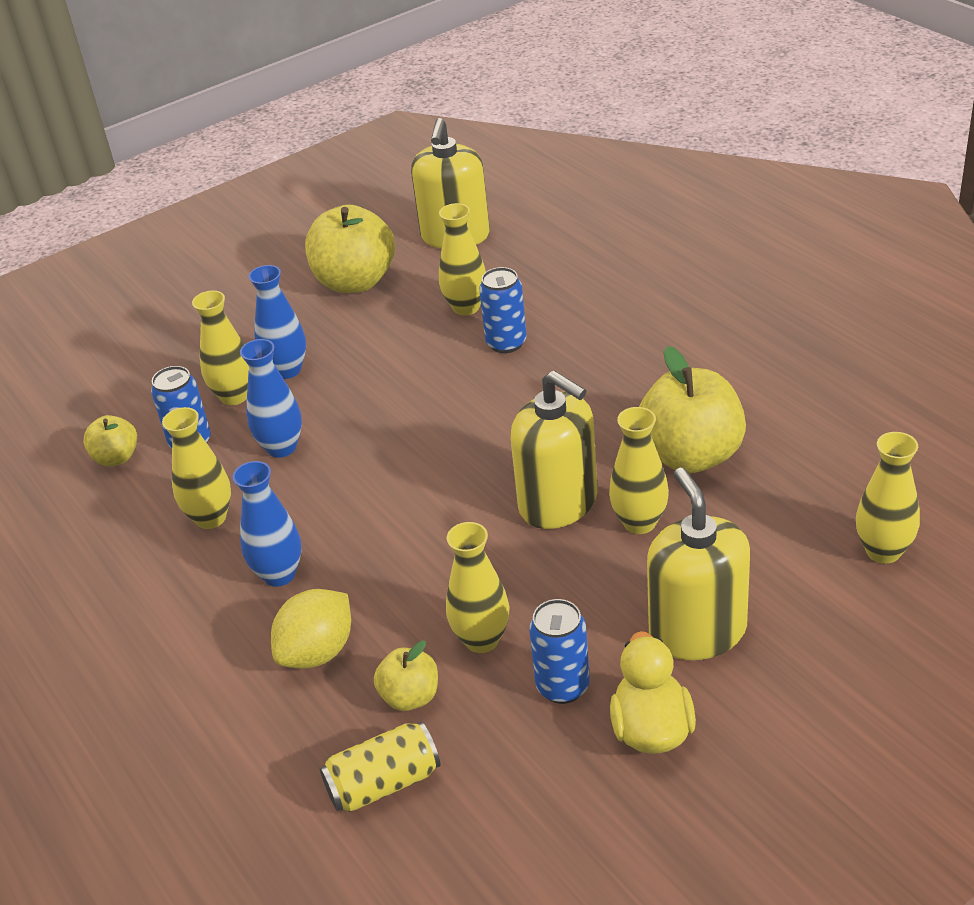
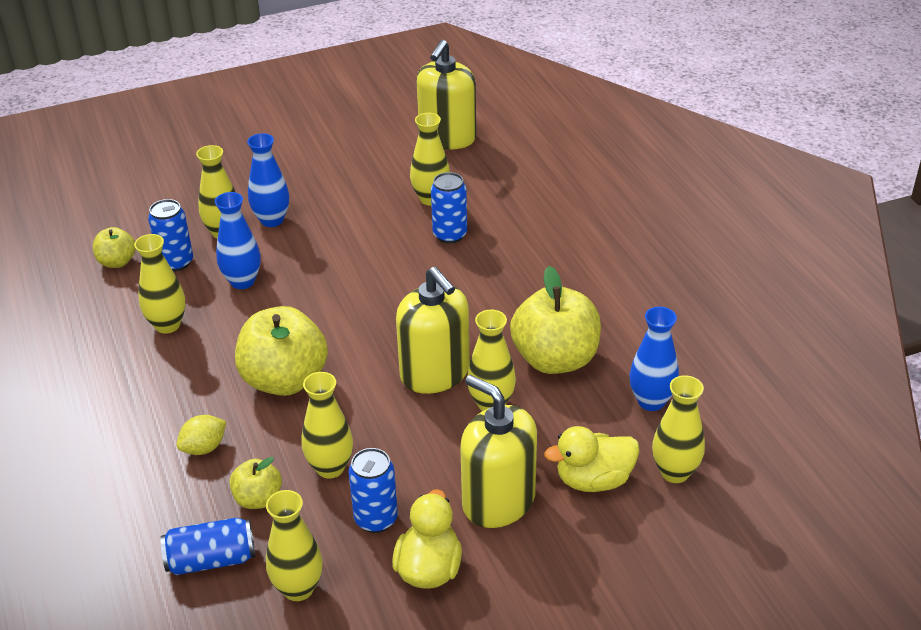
camera: 10 degrees right, 0 degrees up
blue vase [233,461,302,587] -> blue vase moved to [629,307,679,411]
yellow lemon [271,589,351,669] -> yellow lemon [177,415,226,455], size x0.67
yellow apple [305,205,395,293] -> yellow apple moved to [235,306,328,396]
yellow can [320,722,440,812] -> blue can [161,518,255,575]
yellow soap dispenser [647,468,750,660] -> yellow soap dispenser turned 45 degrees counterclockwise [460,375,537,528]
none -> yellow vase [266,490,323,601]
none -> yellow duck [544,426,640,492]

